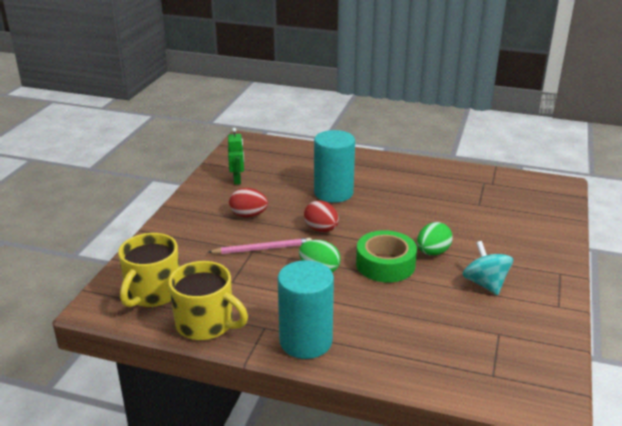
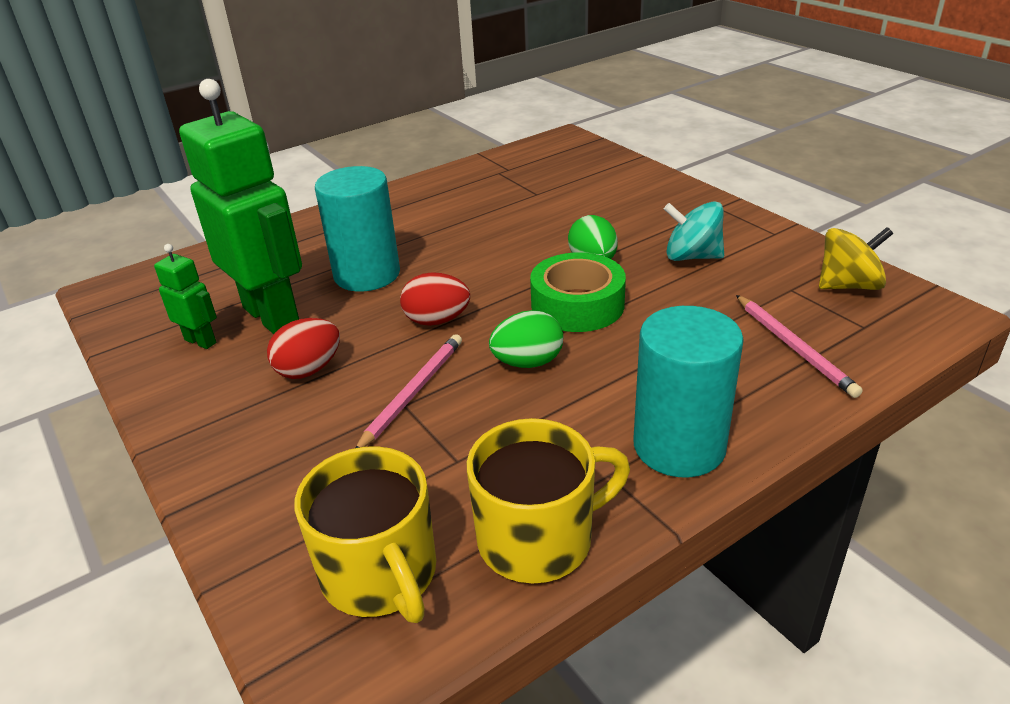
camera: 50 degrees left, 5 degrees up
none -> green robot [179,79,302,334]
none -> pink pencil [736,295,863,398]
none -> yellow spinning top [819,227,893,290]

